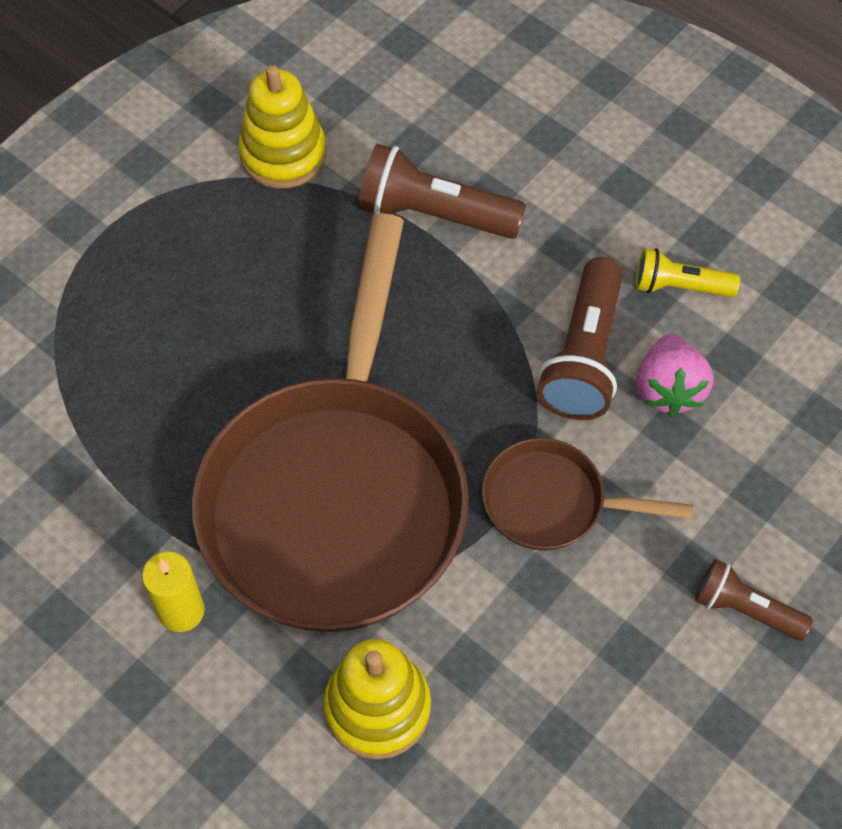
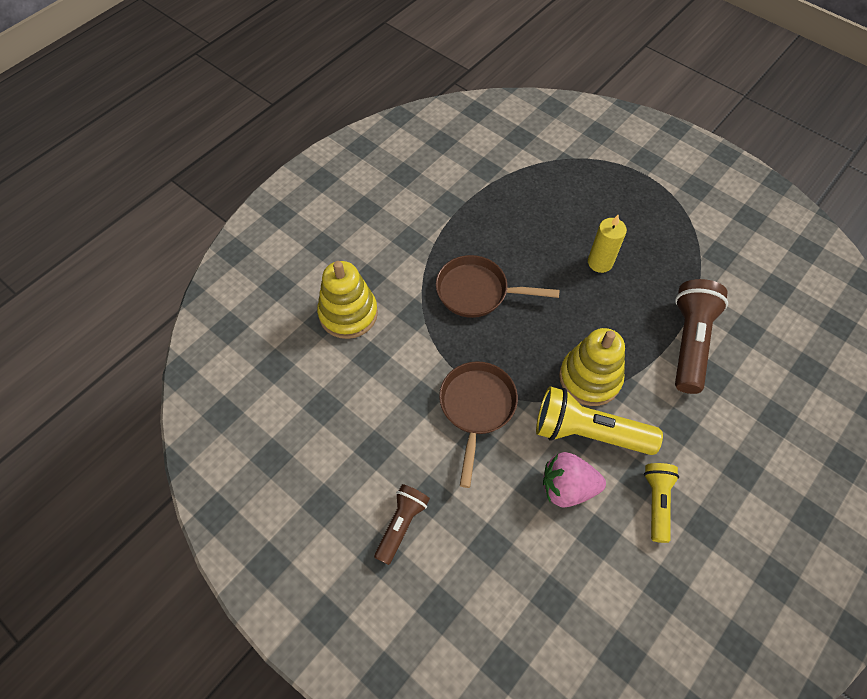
camera: 90 degrees right, 0 degrees up
yellow candle [142,551,205,632] -> yellow candle moved to [588,215,627,273]
brown pan [192,213,469,632] -> brown pan [436,255,560,318], size x0.45
yellow stacking toy [238,65,326,188] -> yellow stacking toy moved to [559,328,625,406]
brown flashlight [537,257,623,420] -> yellow flashlight [536,386,663,455]

